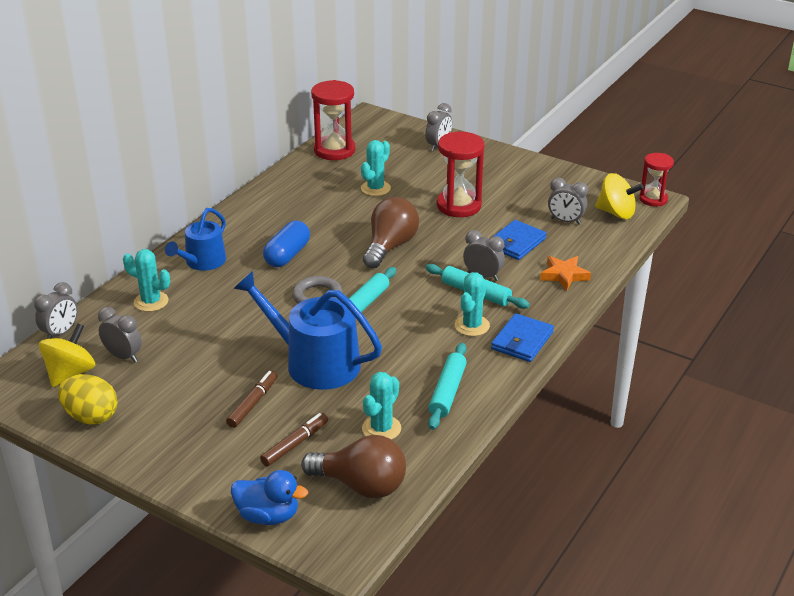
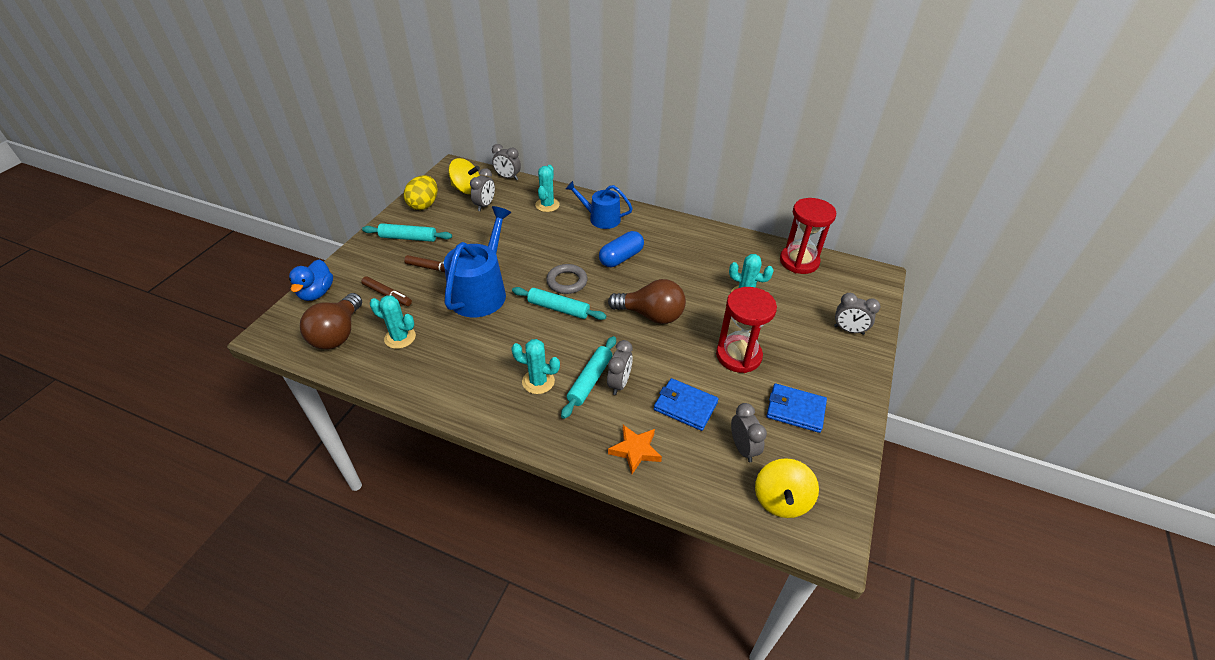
camera: 80 degrees right, 10 degrees up
blue capsule [263,221,310,267] -> blue capsule turned 60 degrees counterclockwise [599,231,644,267]
turquoise rolling pin [428,343,467,430] -> turquoise rolling pin moved to [362,223,452,242]
blue wallet [491,313,554,362] -> blue wallet moved to [766,383,827,433]
grey clock [548,178,588,225] -> grey clock turned 150 degrees clockwise [731,403,767,462]
red hourglass [639,153,674,207] -> none

